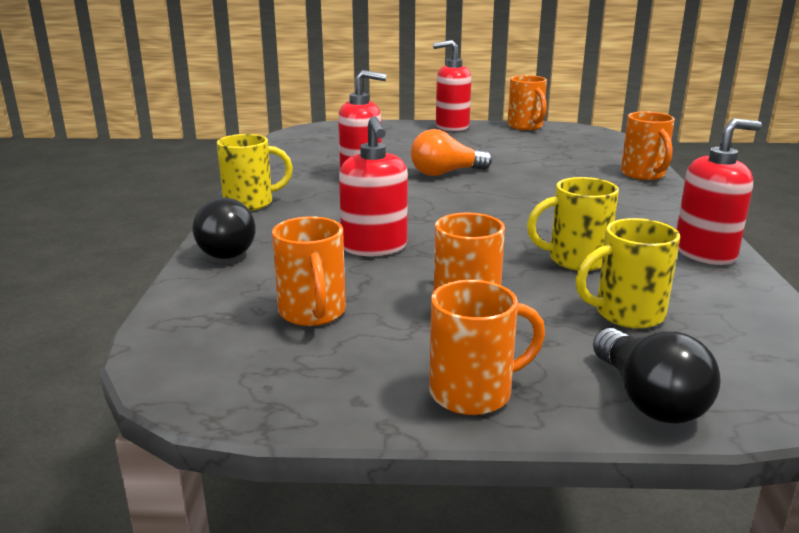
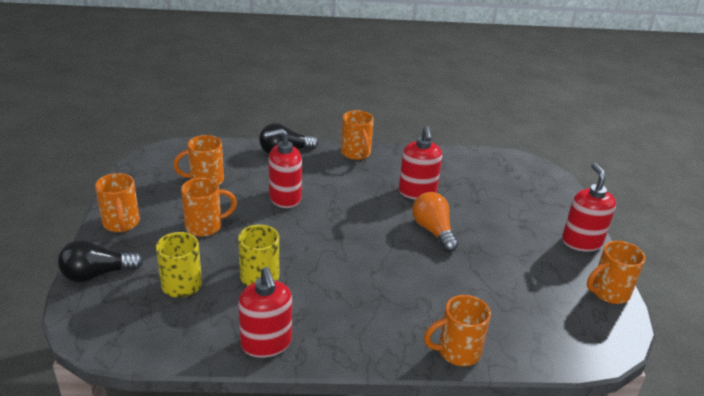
camera: 85 degrees right, 10 degrees up
yellow mug [217,134,293,211] -> orange mug [341,110,374,160]

